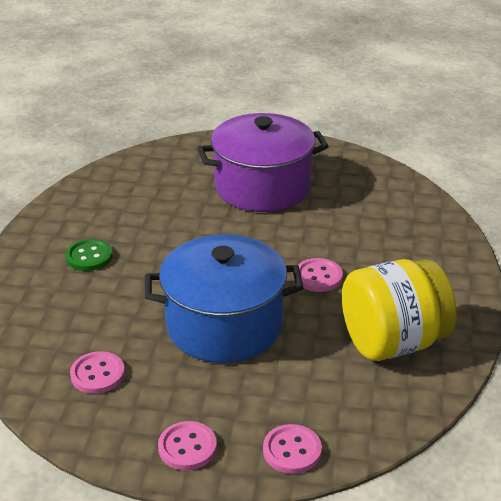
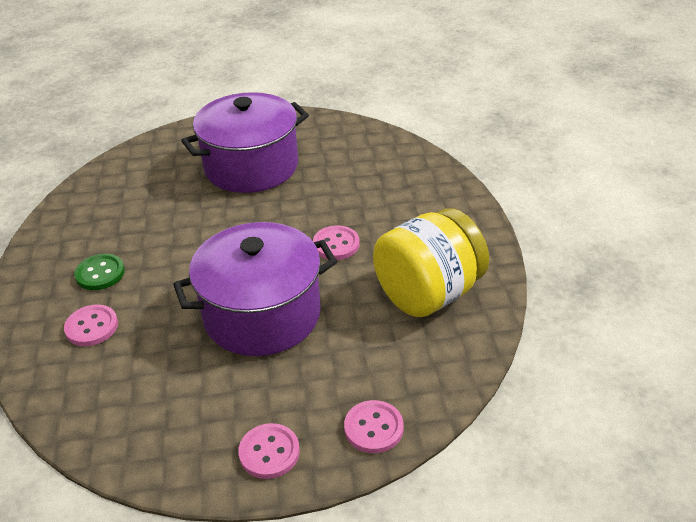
camera: 15 degrees left, 5 degrees up
pink button [70,351,125,394] -> pink button moved to [64,304,118,346]
blue pot [145,235,303,363] -> purple pot [173,222,337,356]

